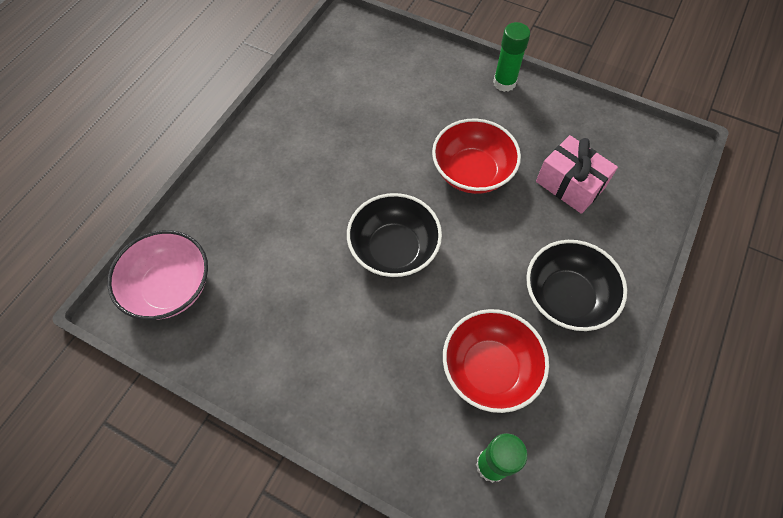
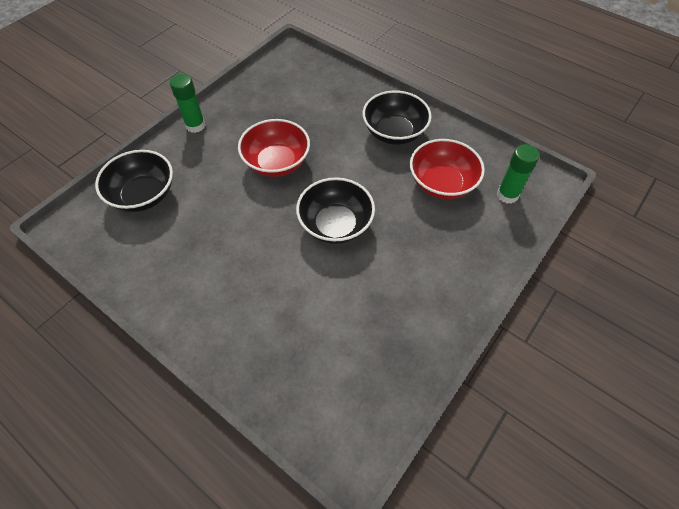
camera: 80 degrees left, 5 degrees down
pink bowl [107,230,208,320] -> none
pink gift [536,135,618,214] -> none
none -> black bowl [95,150,173,212]

